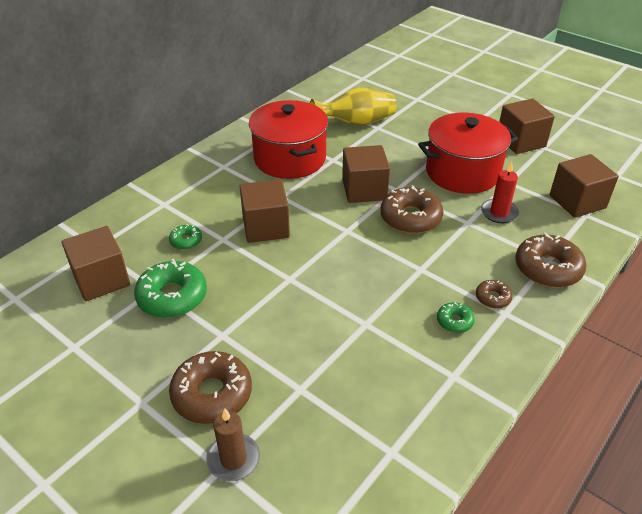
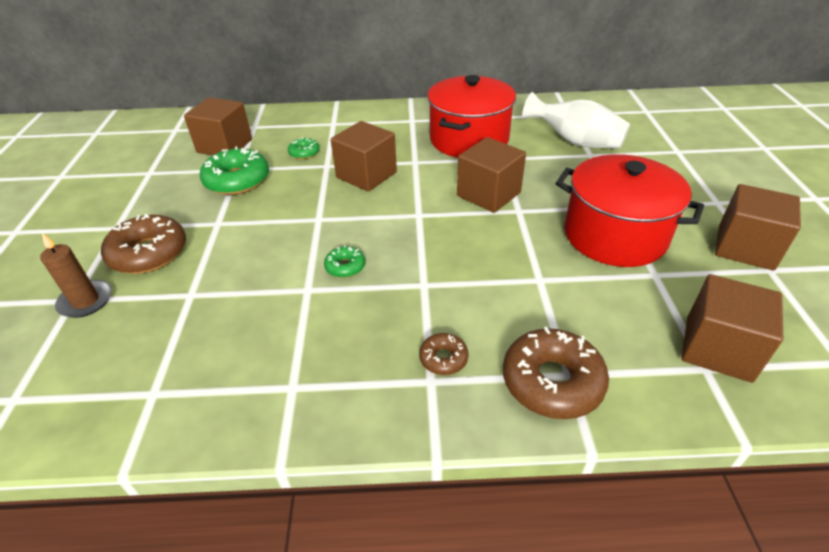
camera: 50 degrees right, 0 degrees up
yellow vase [310,88,396,126] -> white vase [522,92,630,149]
brown donut [381,185,443,234] -> none
green donut [437,301,475,333] -> green donut moved to [324,245,365,278]
red candle [481,161,519,223] -> none

